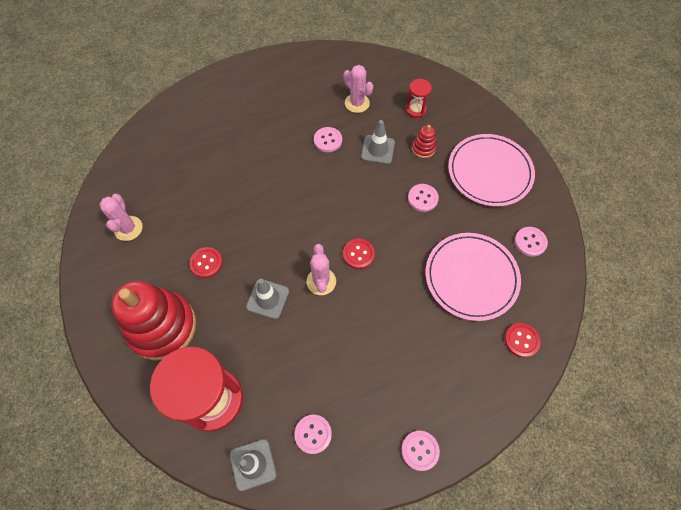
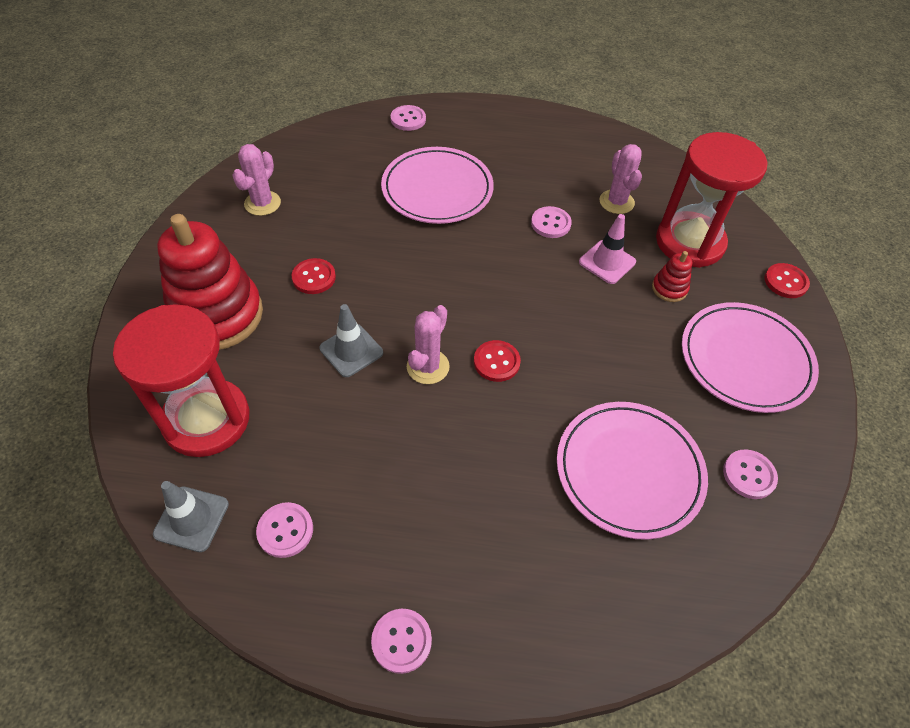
camera: 30 degrees right, 10 degrees down
grey traffic cone [361,120,395,164] -> pink traffic cone [579,214,636,284]
red hourglass [406,79,432,118] -> red hourglass [656,132,767,268], size x2.25
pink button [408,184,439,212] -> pink button moved to [390,105,426,131]
red button [505,323,541,358] -> red button moved to [764,263,810,298]
none -> pink plate [381,147,494,224]

